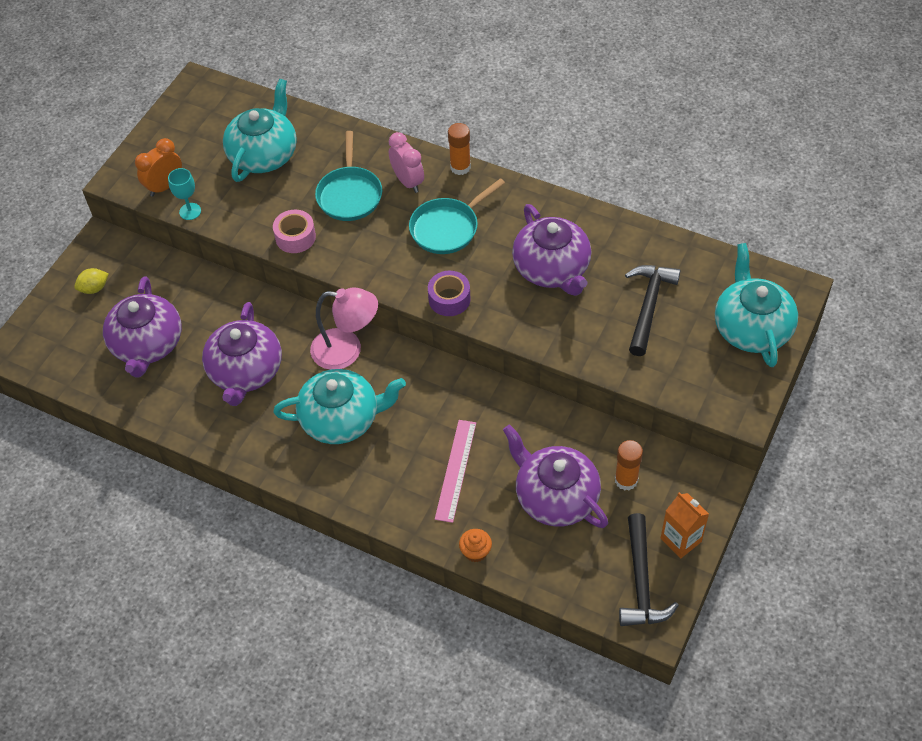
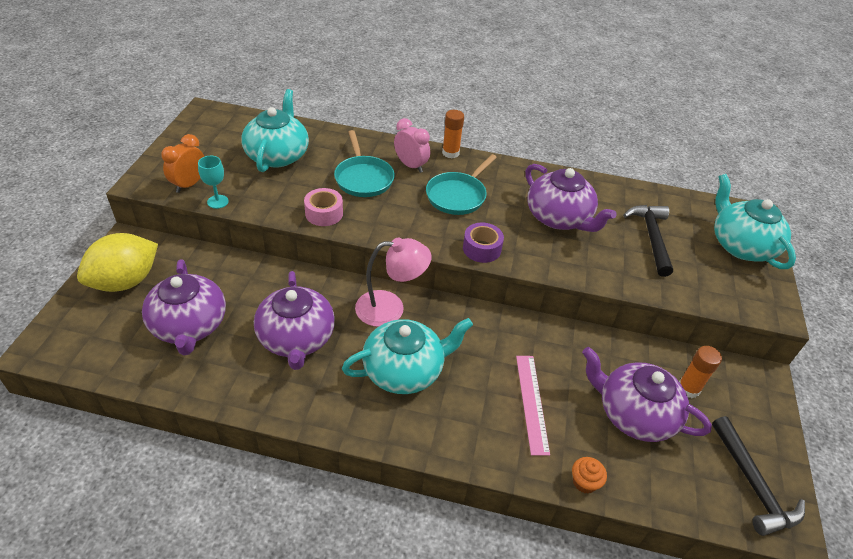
camera: 20 degrees left, 10 degrees down
yellow lemon [74,268,109,294] -> yellow lemon [77,233,158,292], size x2.25
orange carton [661,492,709,558] -> none

